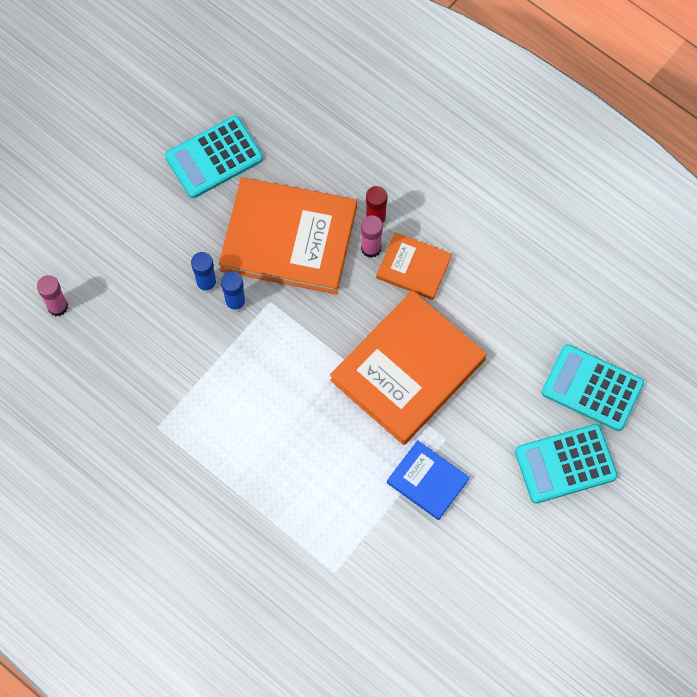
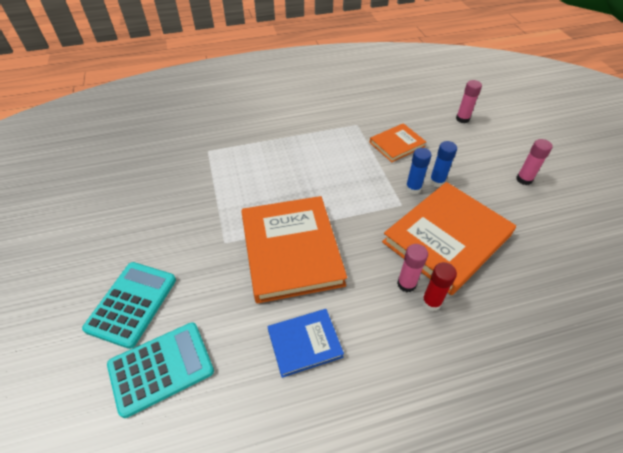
camera: 125 degrees right, 20 degrees down
turquoise calculator [165,116,263,198] -> none
orange book [376,232,452,300] -> orange book moved to [370,123,426,162]
blue book [387,440,470,520] -> blue book moved to [268,309,344,378]
none -> pink glue stick [516,139,553,185]

